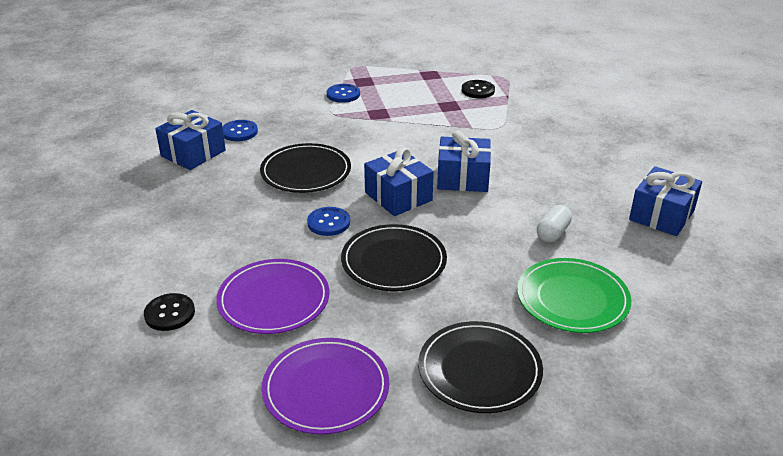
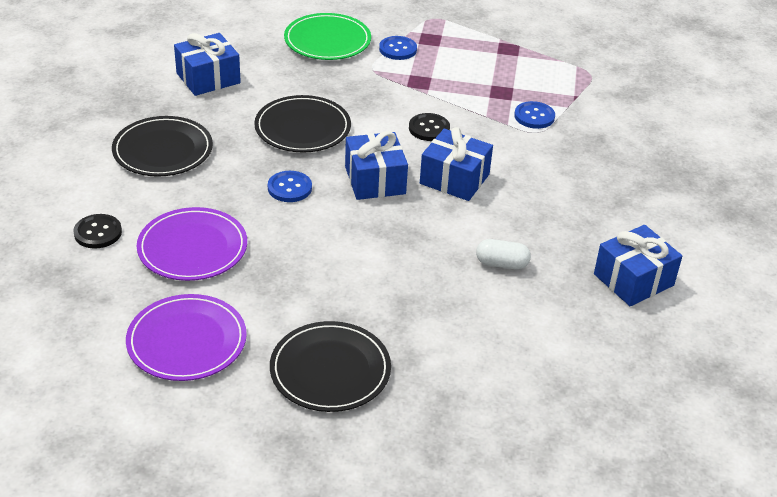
camera: 20 degrees right, 5 degrees up
blue button [222,120,258,141] -> blue button moved to [514,101,555,129]
black plate [341,224,447,291] -> black plate moved to [112,116,213,177]
black button [462,80,495,98] -> black button moved to [409,113,450,141]
green plate [517,258,631,333] -> green plate moved to [284,13,371,60]
white capsule [537,205,572,242] -> white capsule turned 45 degrees clockwise [476,239,531,269]

